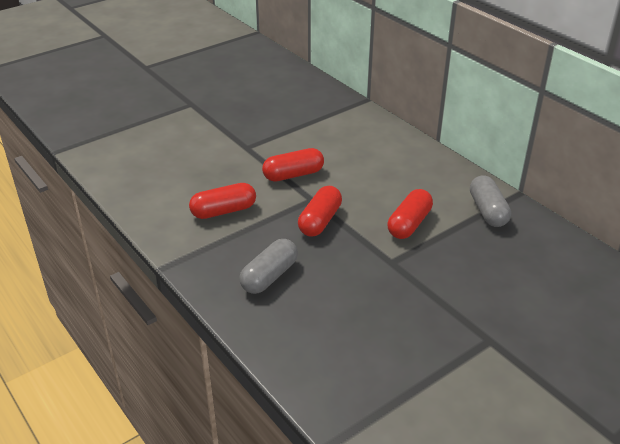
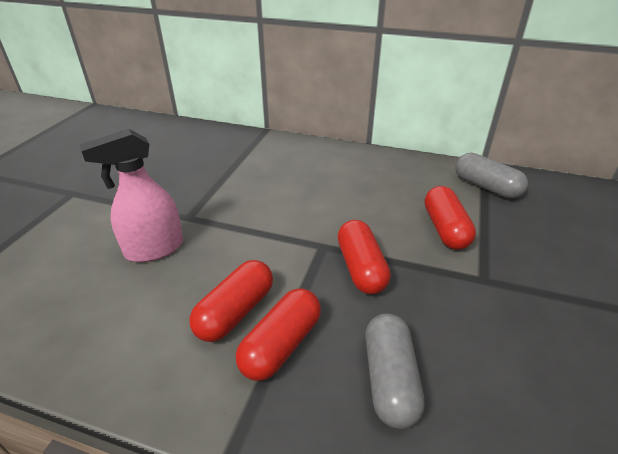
camera: 35 degrees left, 0 degrees up
red capsule [262,148,324,182] -> red capsule moved to [236,288,321,381]
none -> pink spray bottle [79,128,183,262]

